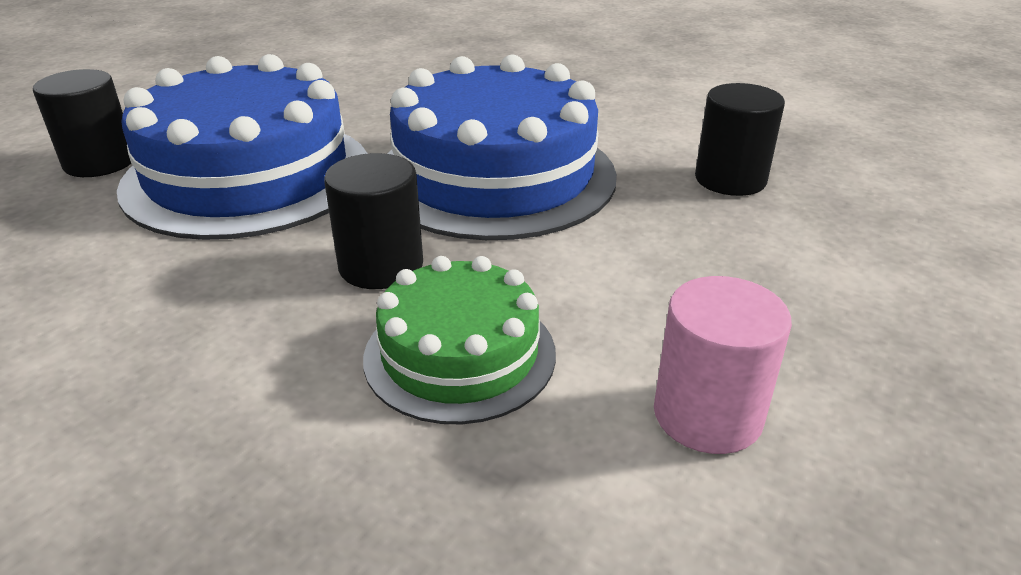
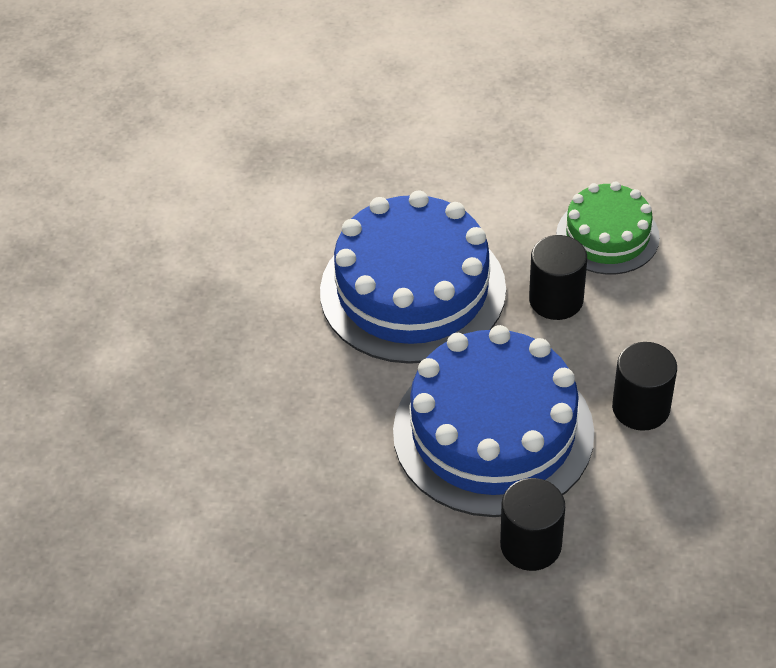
camera: 110 degrees left, 15 degrees up
pink cylinder [654,276,792,454] -> none
black cylinder [695,83,785,196] -> black cylinder moved to [612,342,677,431]

